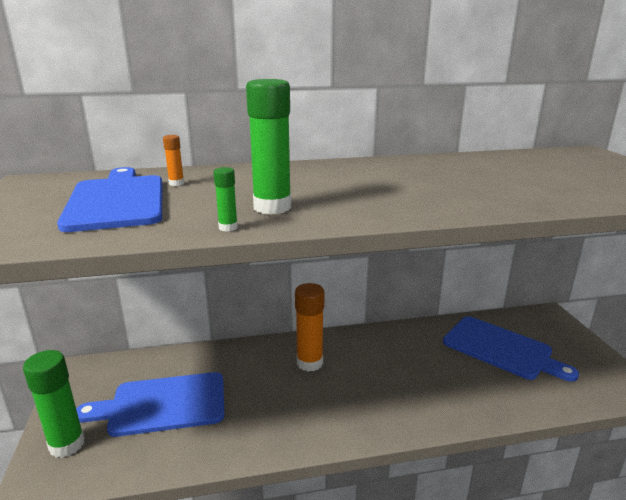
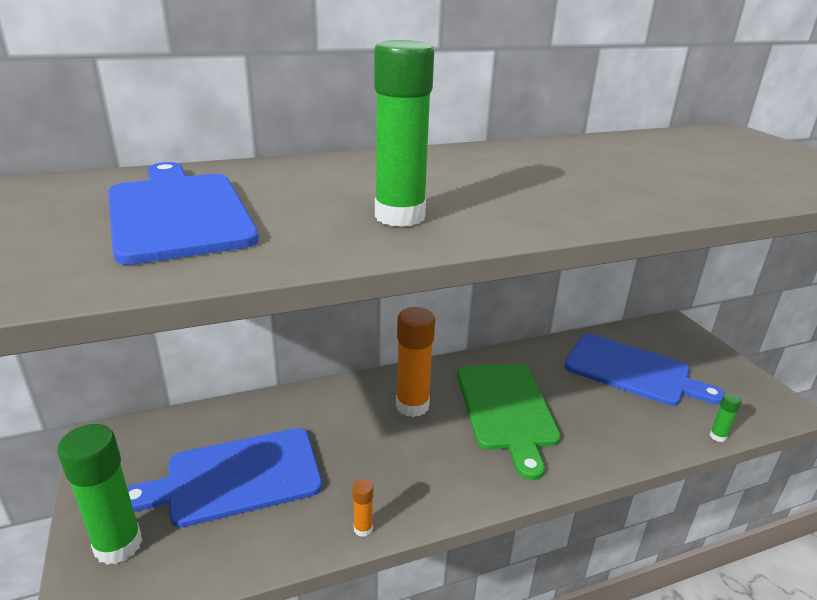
camera: 10 degrees left, 5 degrees up
orange glue stick [163,135,184,186] -> orange glue stick moved to [352,479,373,537]
green glue stick [213,167,238,232] -> green glue stick moved to [709,393,742,442]
none -> green cutting board [457,364,561,480]

